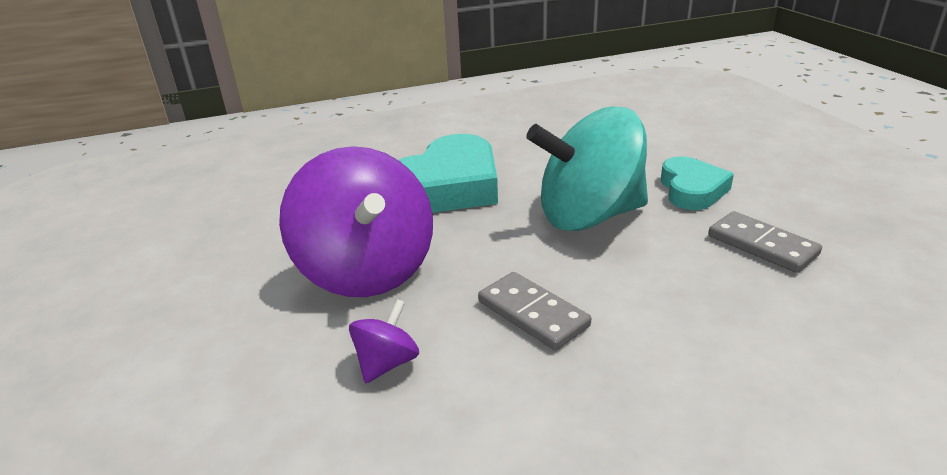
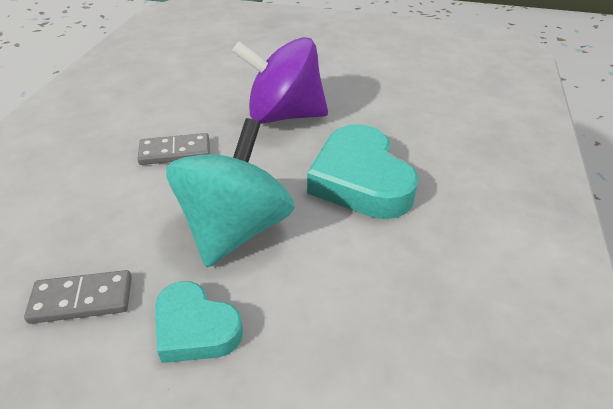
camera: 120 degrees right, 10 degrees up
purple spinning top [349,299,419,384] -> none

